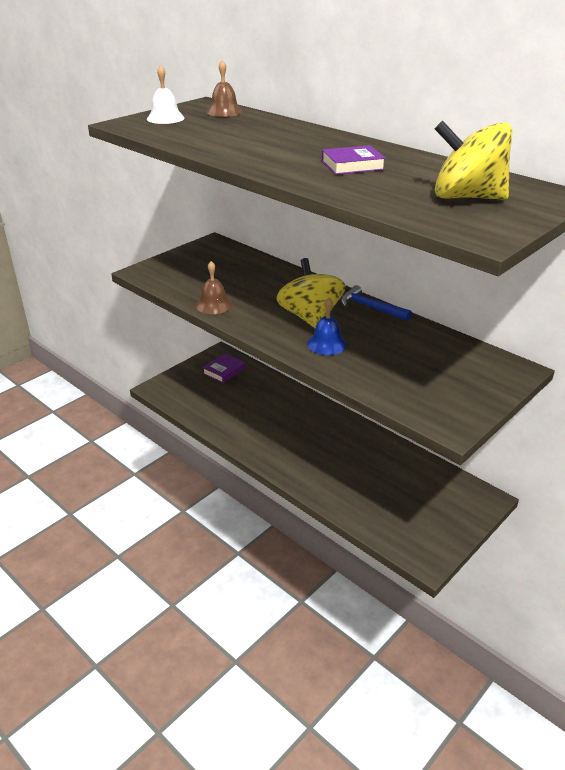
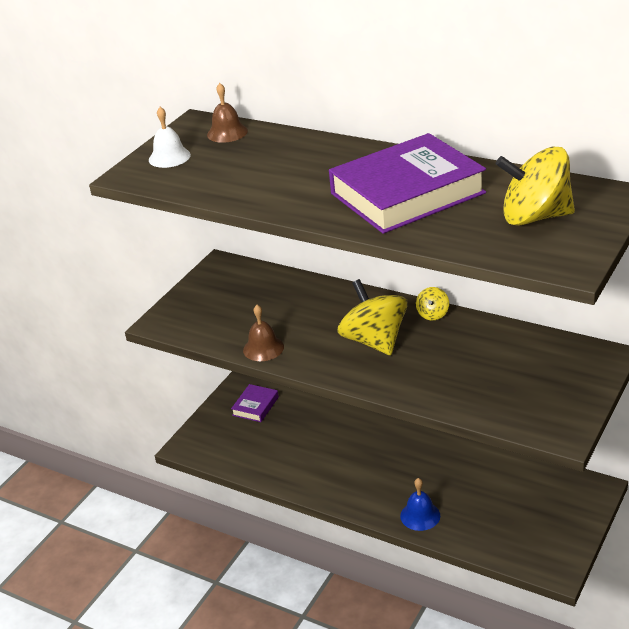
camera: 10 degrees left, 0 degrees up
blue bell [307,298,347,355] -> blue bell moved to [400,478,440,531]
purple book [322,145,386,175] -> purple book [329,133,486,234], size x2.28
blue hammer [341,285,412,321] -> yellow spinning top [416,287,449,320]

